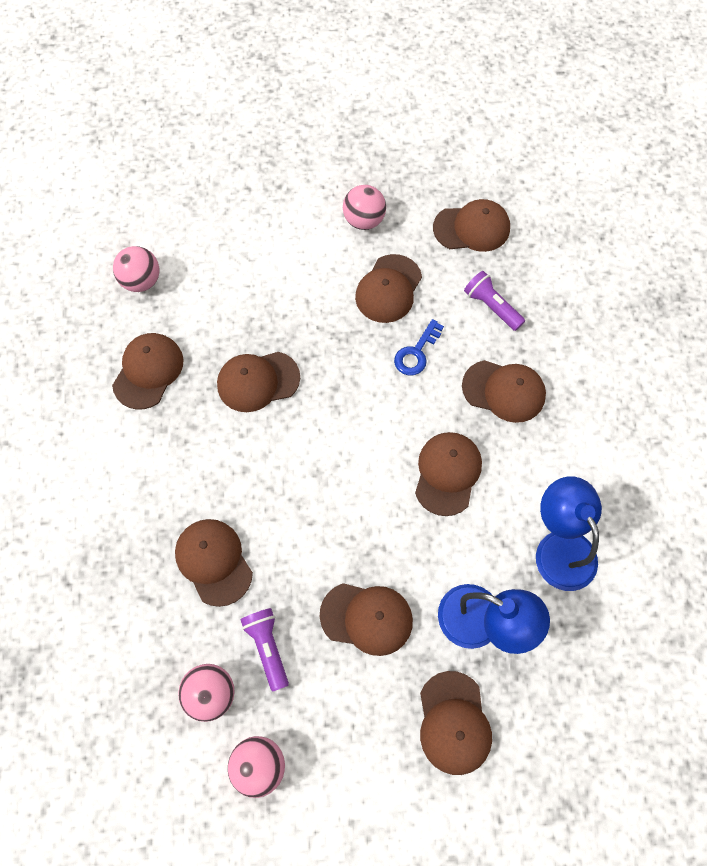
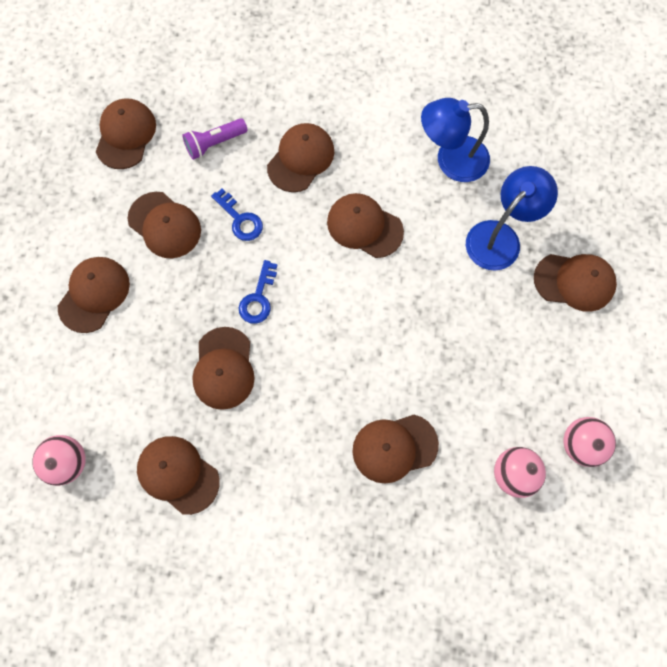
camera: 75 degrees left, 5 degrees up
purple flashlight [240,608,289,692] -> none
brown cap [319,583,413,656] -> brown cap moved to [58,257,130,333]
pink ball [343,185,386,230] -> none
none -> blue key [239,260,277,324]

